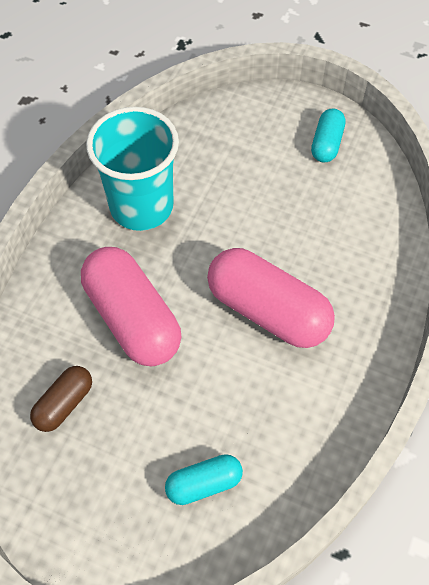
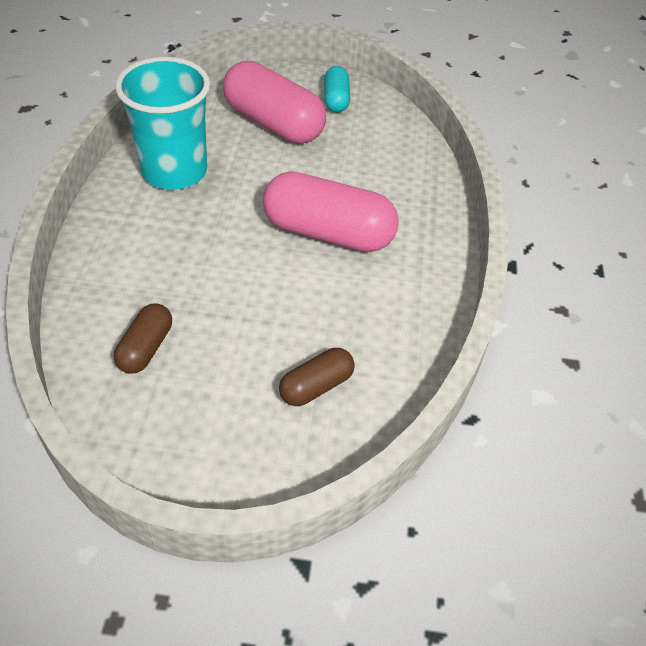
camera: 20 degrees left, 10 degrees down
pink capsule [81,247,181,366] -> pink capsule moved to [223,61,326,143]
turquoise capsule [165,454,243,505] -> brown capsule [279,348,355,406]

